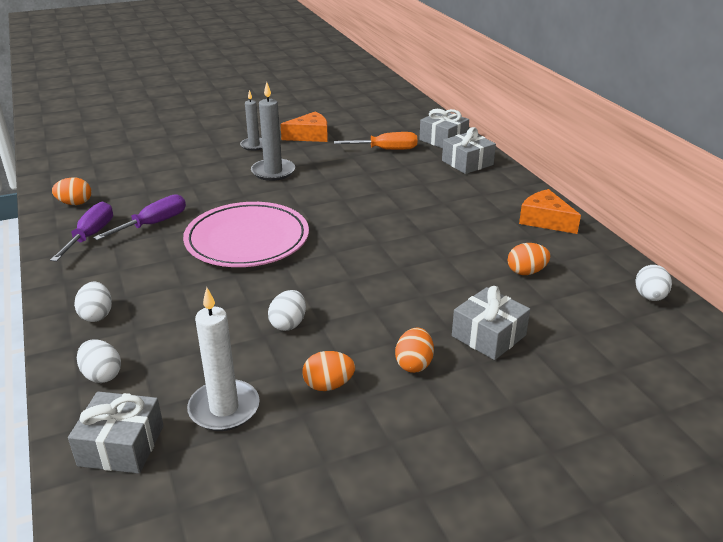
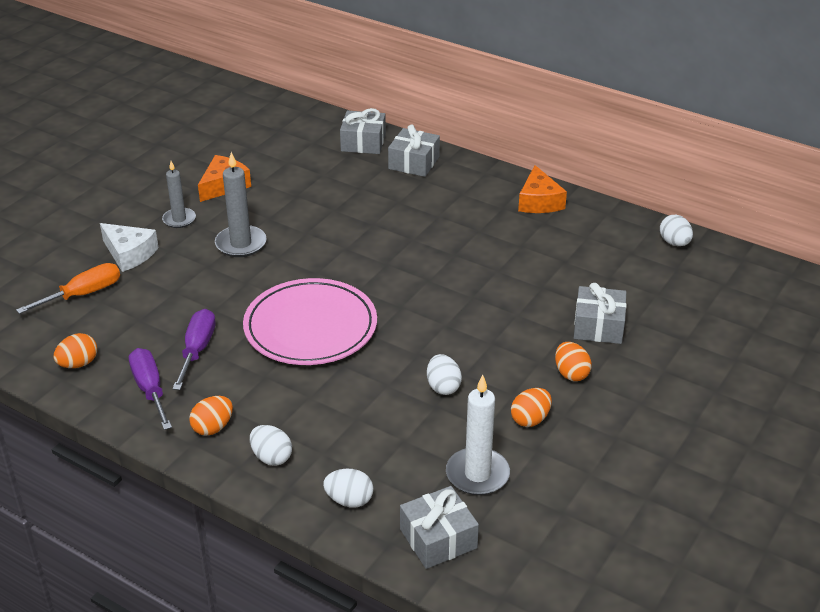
camera: 35 degrees left, 5 degrees up
orange screwdriver [334,132,417,150] -> orange screwdriver moved to [16,263,120,314]
orange egg [508,243,550,275] -> orange egg moved to [189,396,233,436]
orange cheese [519,189,581,234] -> orange cheese turned 105 degrees counterclockwise [518,165,567,213]
none -> white cheese [100,223,159,272]

